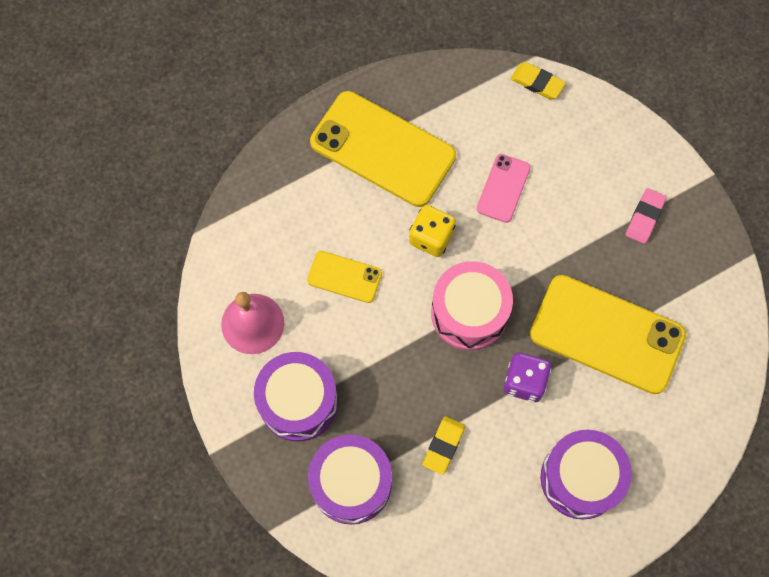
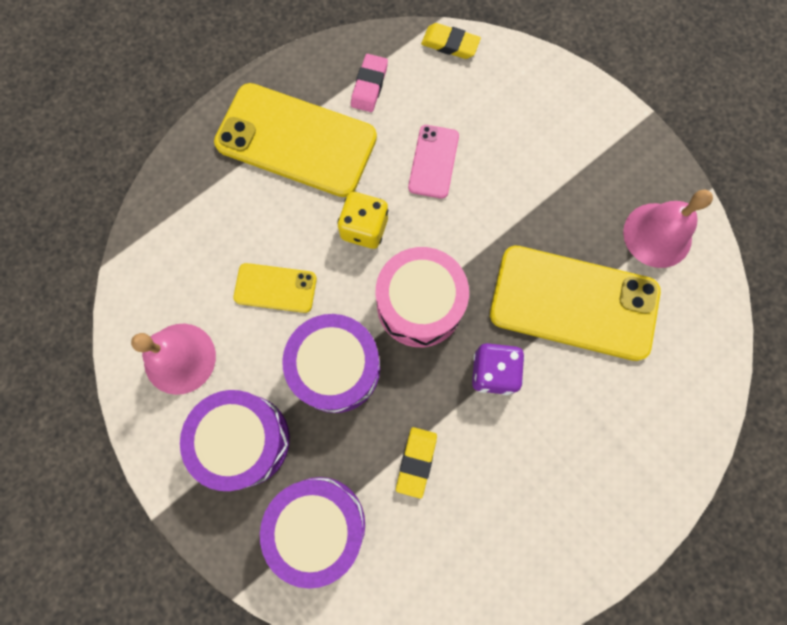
camera: 10 degrees left, 5 degrees up
purple drum [541,430,632,520] -> purple drum moved to [282,314,380,413]
pink eraser [626,188,666,244] -> pink eraser moved to [351,54,388,112]
none -> pink bell [623,190,713,268]

